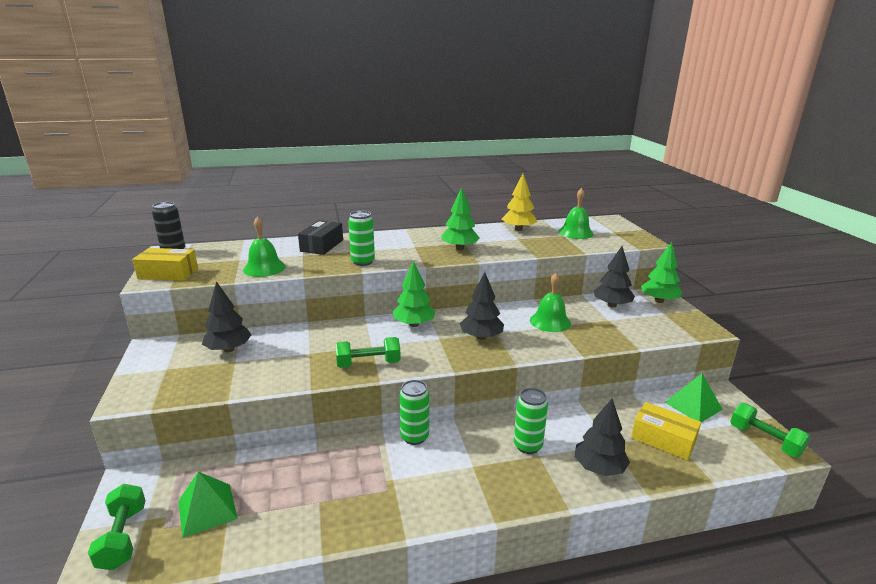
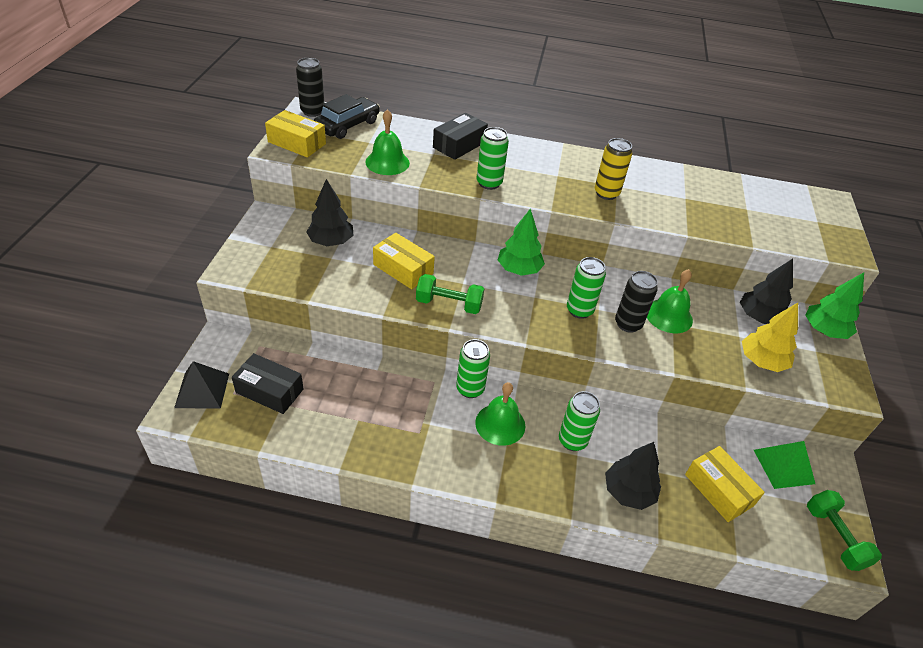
camera: 20 degrees right, 20 degrees up
green dumbbell [88,484,146,570] -> black pyramid [174,361,229,409]
green pyramid [178,472,238,538] -> black box [232,353,303,414]
green tree [441,187,480,250] -> yellow can [595,138,632,200]
black tree [460,272,504,340] -> green can [567,257,606,319]
yellow tree [502,174,537,231] -> yellow tree moved to [742,303,798,372]
green bell [558,188,594,239] -> green bell moved to [475,382,525,446]
none -> black car [314,94,380,139]
none -> yellow box [373,233,435,289]
none -> black can [615,271,658,333]

